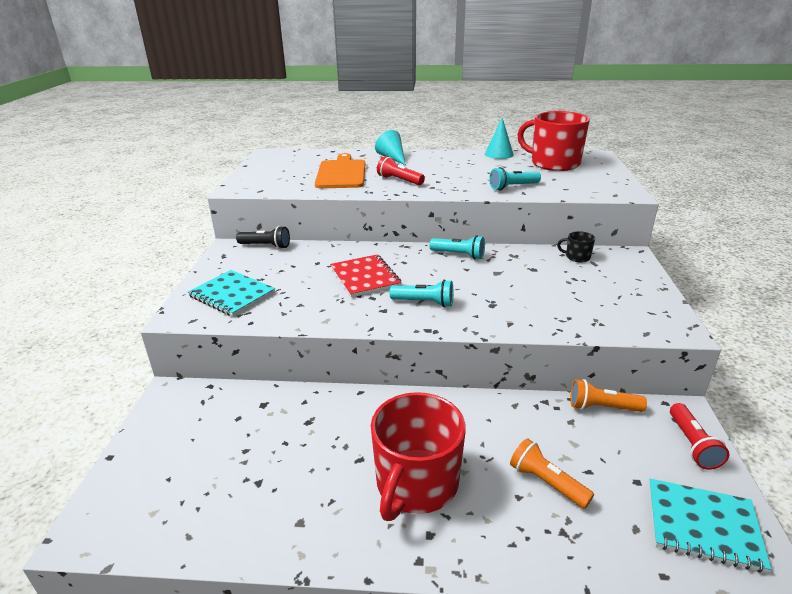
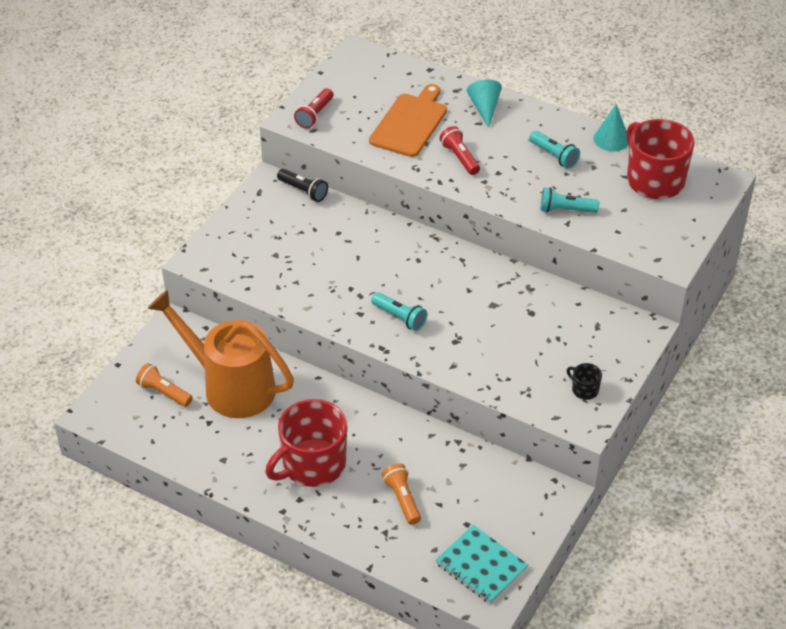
camera: 25 degrees right, 15 degrees up
turquoise notebook [188,270,275,317] -> none
red notebook [330,254,402,297] -> none
turquoise flashlight [429,236,485,259] -> turquoise flashlight moved to [529,131,580,168]
black mug [557,231,595,263] -> black mug moved to [567,363,602,400]
orange flashlight [570,379,647,412] -> orange flashlight moved to [136,363,193,407]
red flashlight [670,403,730,470] -> red flashlight moved to [294,88,333,129]
none -> orange watering can [147,290,294,418]

